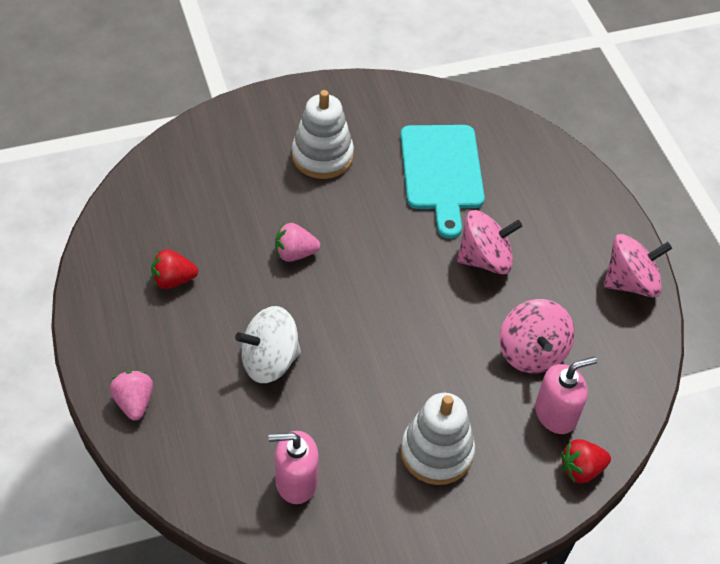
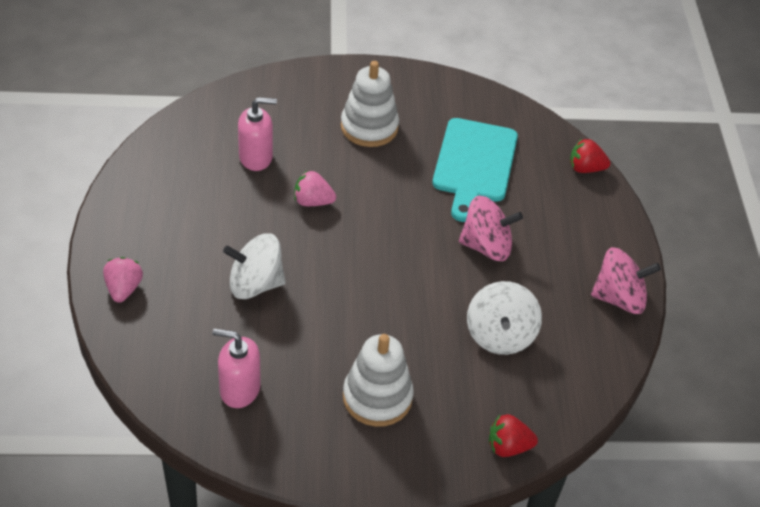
camera: 15 degrees right, 5 degrees down
red strawberry [151,249,198,289] -> red strawberry moved to [570,139,610,173]
pink spinning top [499,299,575,373] -> white spinning top [467,281,542,355]
pink soap dispenser [535,357,597,434] -> pink soap dispenser moved to [238,97,277,171]

